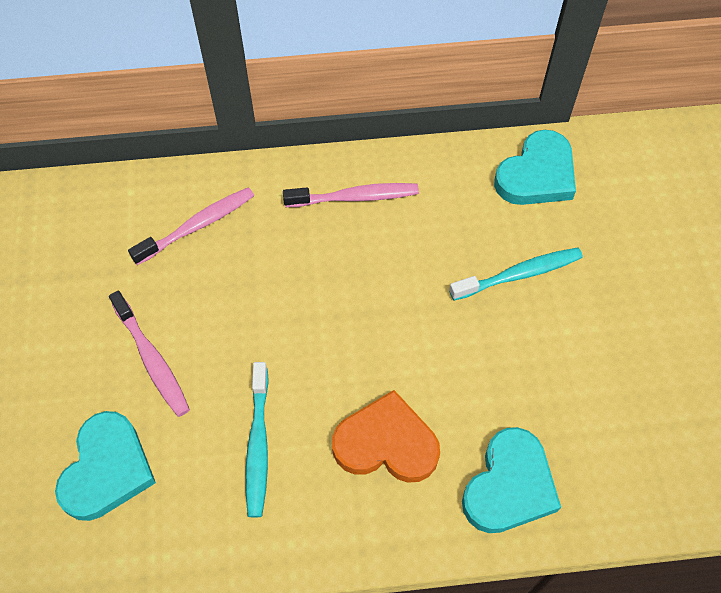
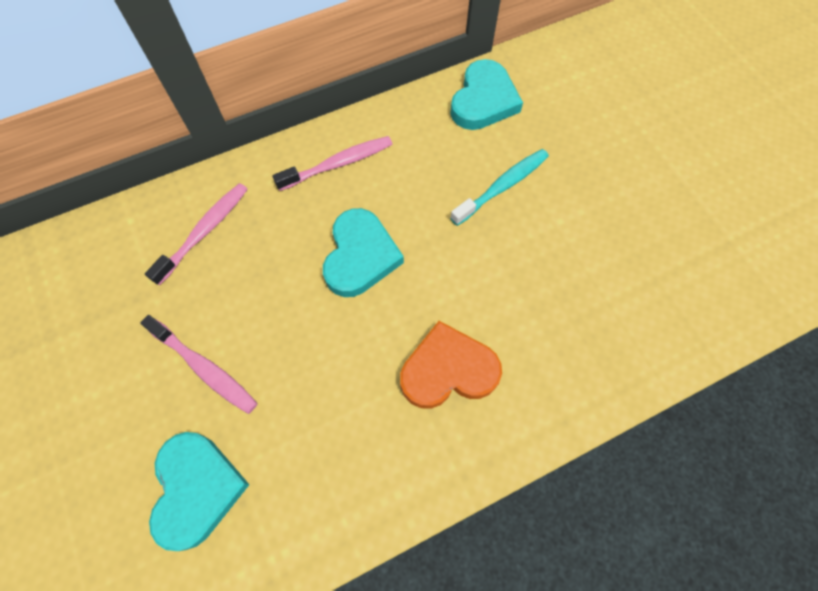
camera: 20 degrees left, 5 degrees up
turquoise toothbrush [246,362,269,518] -> none
turquoise heart [462,427,561,533] -> turquoise heart moved to [323,208,404,297]

